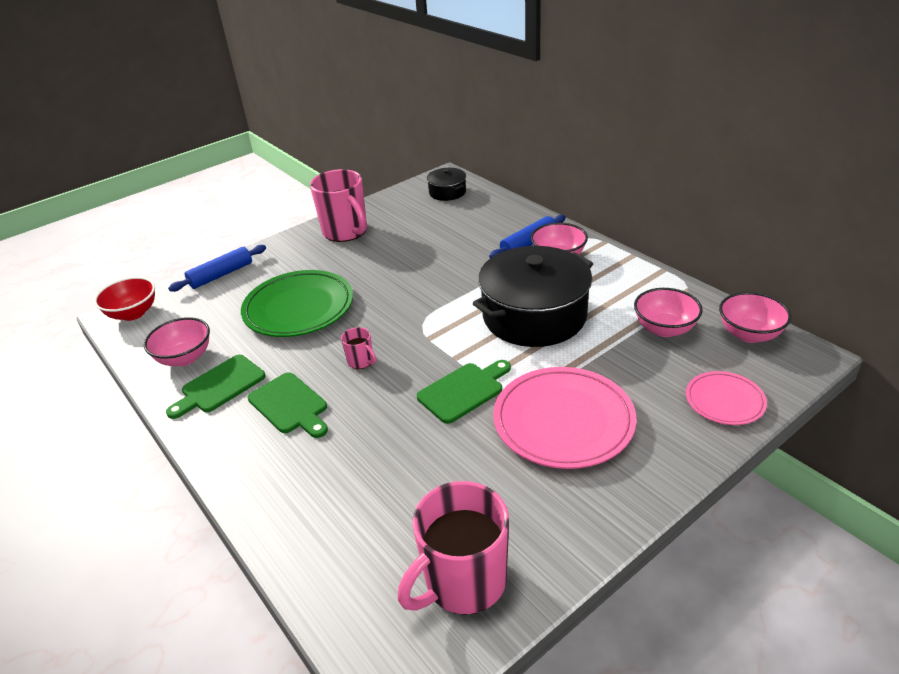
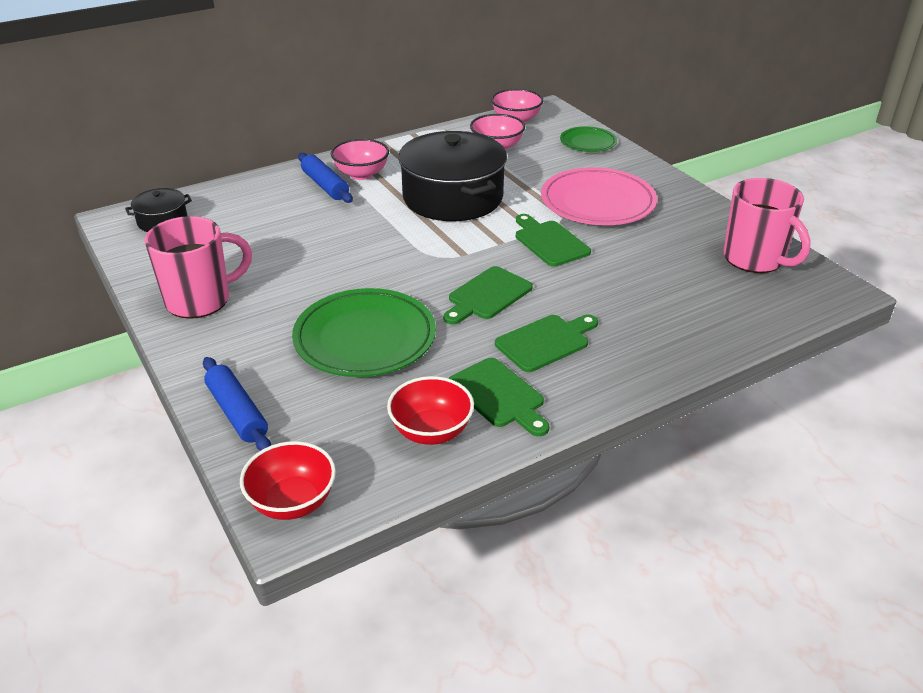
camera: 85 degrees left, 0 degrees up
pink bowl [144,317,210,366] -> red bowl [387,376,474,445]
pink mug [341,327,376,369] -> green cutting board [443,266,533,325]
pink plate [686,371,767,425] -> green plate [560,126,617,152]

